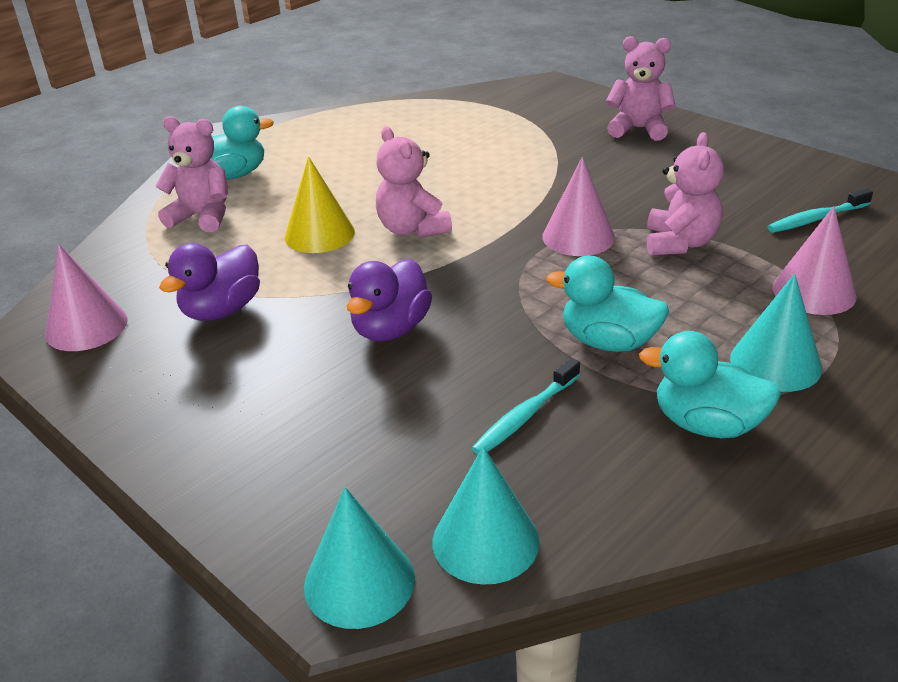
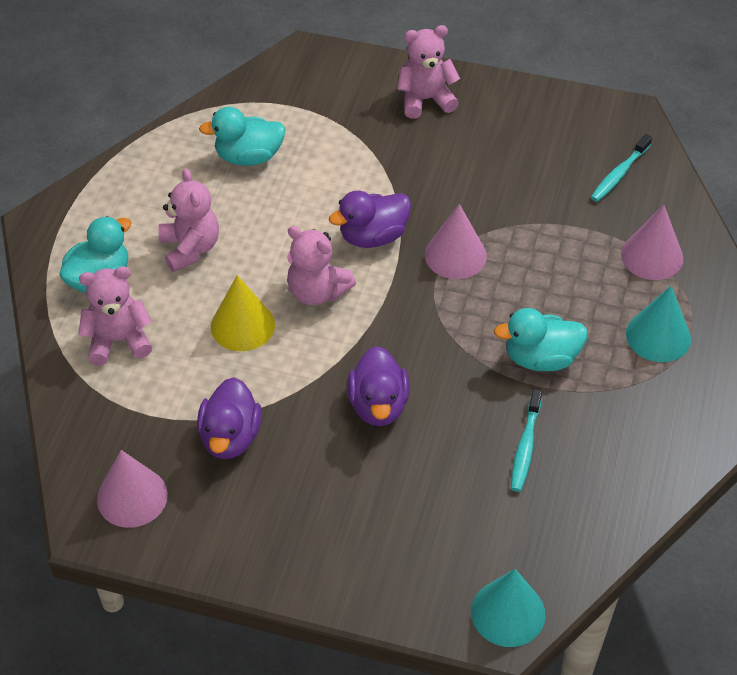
camera: 30 degrees left, 15 degrees up
turquoise cone [432,446,540,585] -> none
turquoise duck [639,331,781,438] -> turquoise duck moved to [199,107,286,166]
pink teddy bear [647,132,724,256] -> pink teddy bear moved to [158,168,219,272]
none -> purple duck [329,191,411,248]

